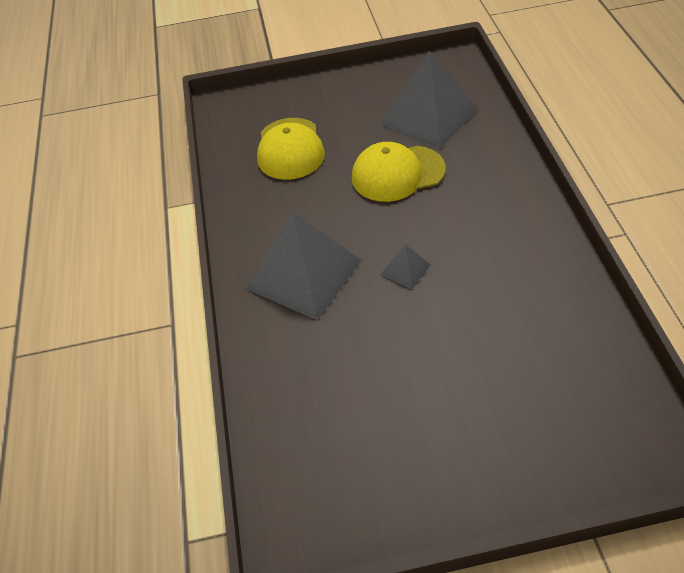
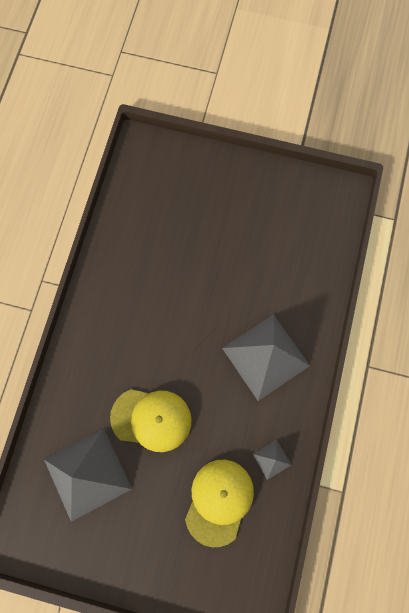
camera: 160 degrees left, 25 degrees up
grey pyramid [381,244,431,289] -> grey pyramid moved to [253,440,291,480]

